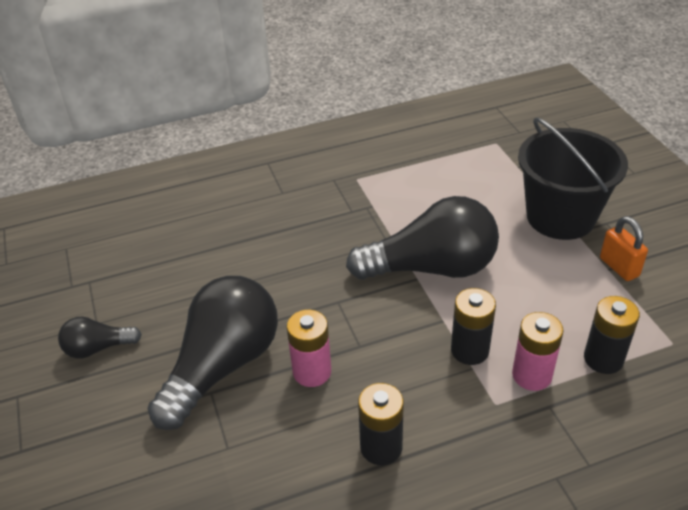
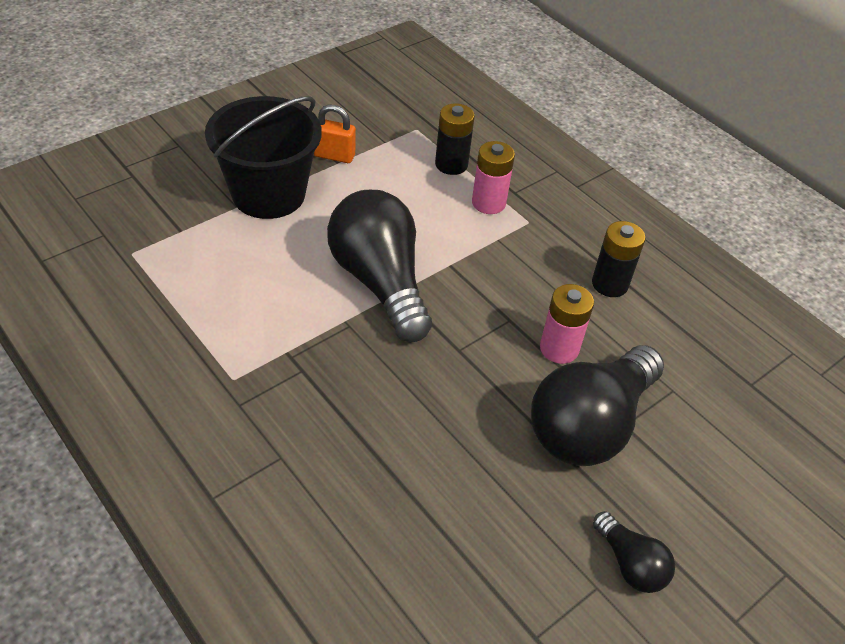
camera: 115 degrees left, 5 degrees up
black light bulb [148,276,278,430] -> black light bulb turned 60 degrees counterclockwise [531,345,664,466]
black battery [451,288,496,365] -> none
orange padlock [600,216,648,281] -> orange padlock turned 60 degrees clockwise [314,105,356,163]

